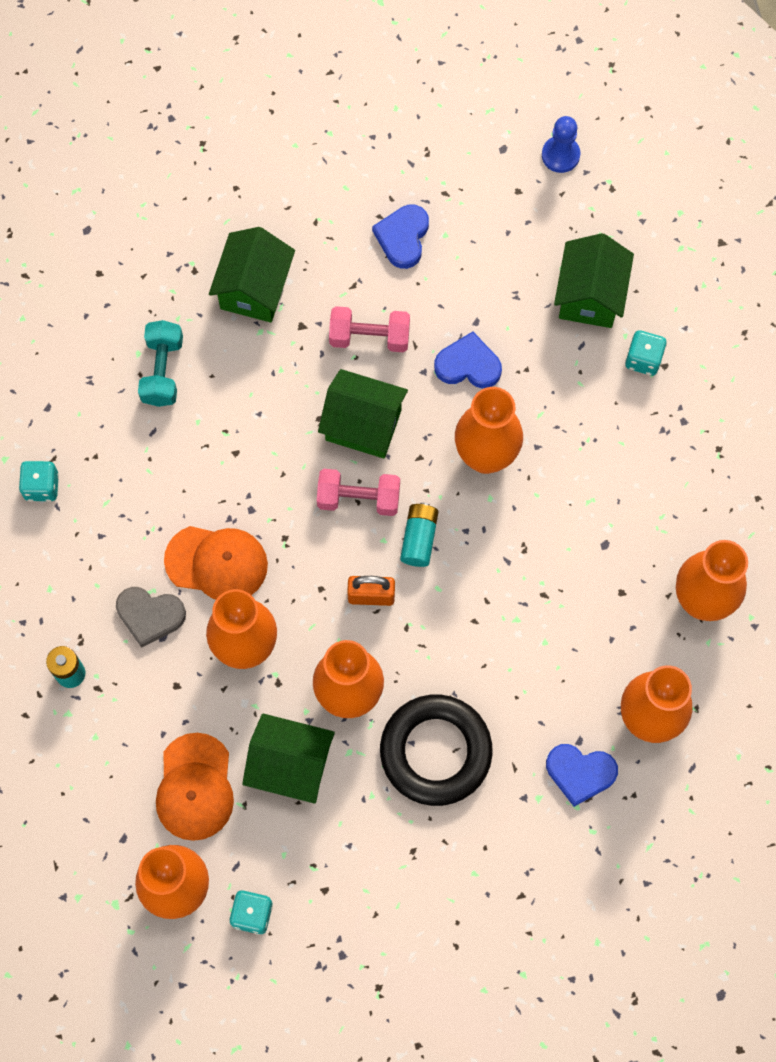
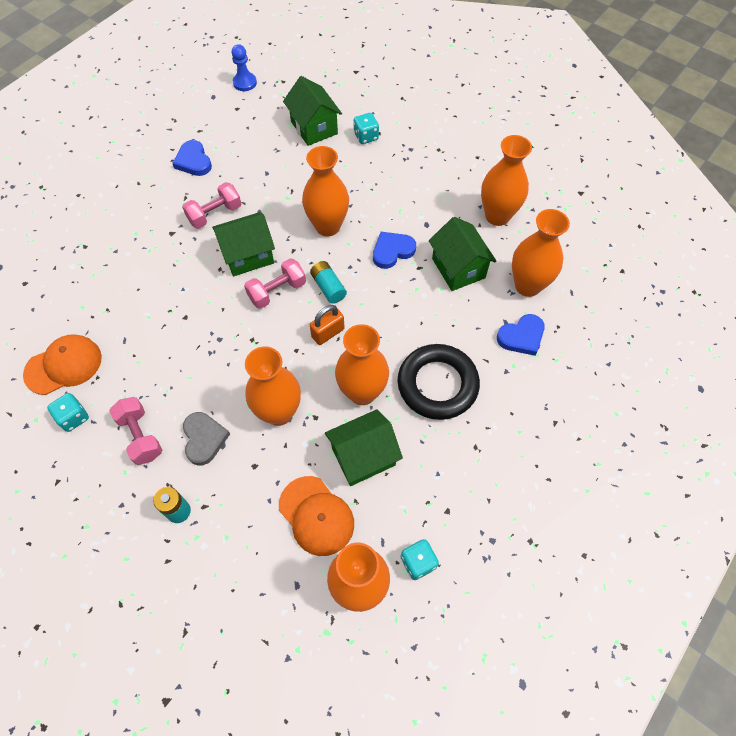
camera: 40 degrees left, 10 degrees down
grey heart [116,587,186,648] -> grey heart turned 75 degrees counterclockwise [183,412,230,466]
turquoise dumbbell [138,320,183,407] -> none
orange cap [164,526,268,600] -> orange cap moved to [23,334,102,395]
green house [209,227,295,323] -> green house moved to [429,217,497,291]
blue heart [434,331,502,388] -> blue heart moved to [373,232,416,269]
none -> pink dumbbell [109,397,162,465]

